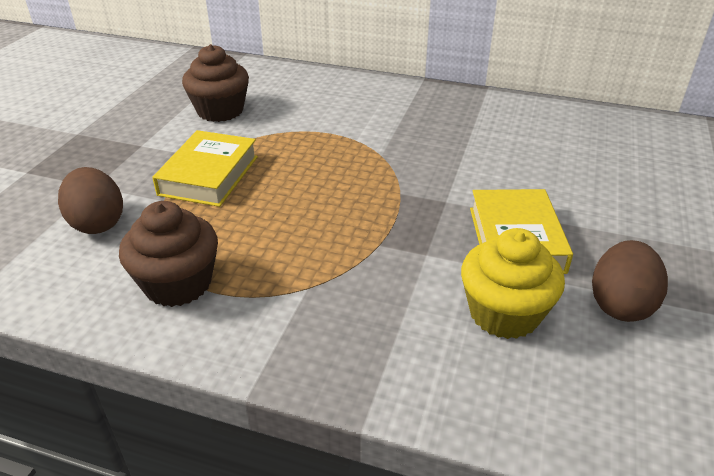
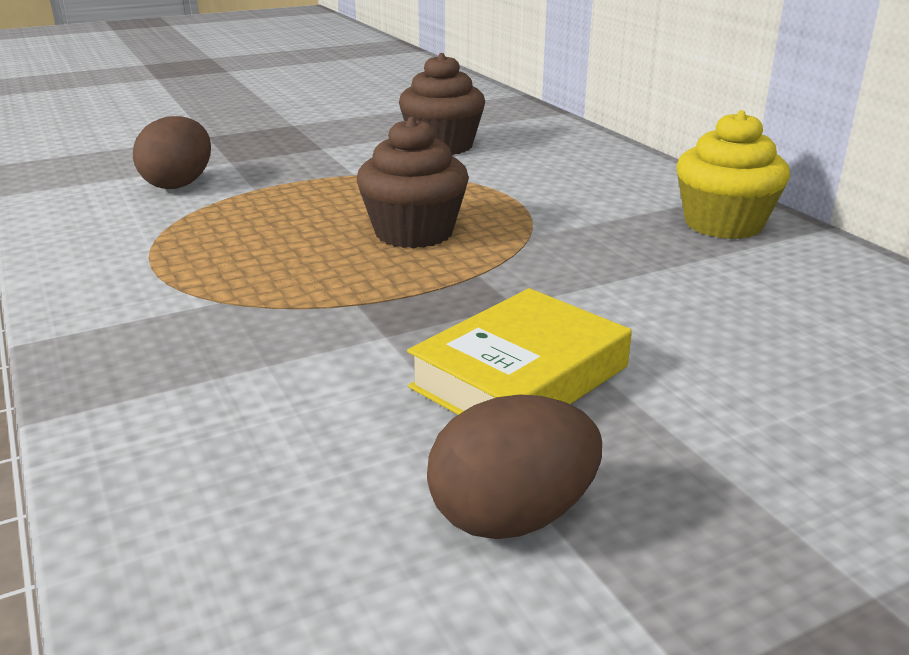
camera: 45 degrees right, 10 degrees down
brown cupcake [119,201,218,307] -> brown cupcake moved to [357,117,469,248]
yellow book [152,130,258,207] -> none
yellow cupcake [461,228,565,339] -> yellow cupcake moved to [677,110,790,239]

